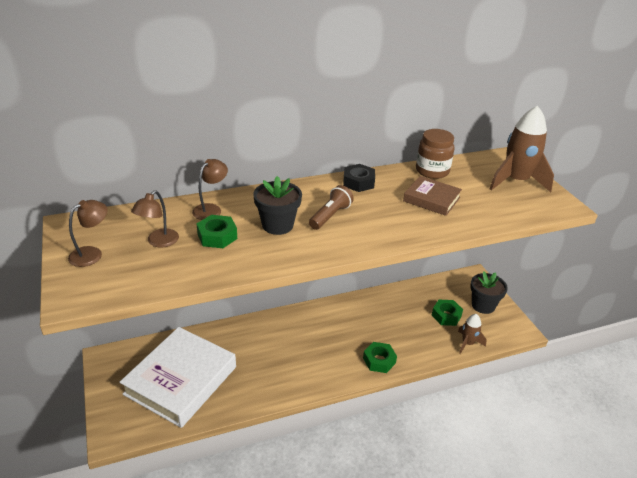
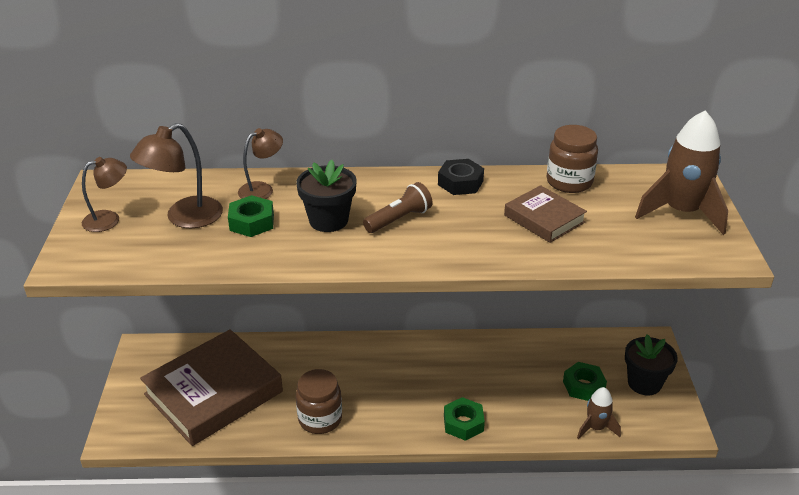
camera: 20 degrees right, 0 degrees up
white book [119,327,236,428] -> brown book [140,329,283,446]
brown lamp [131,190,179,248] -> brown lamp [130,123,223,228], size x1.51
none -> brown jar [296,369,342,434]

